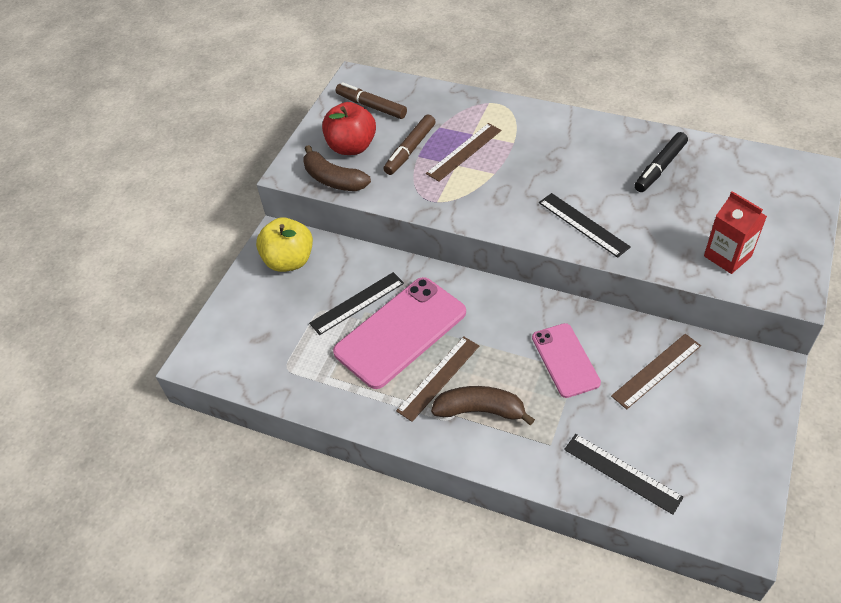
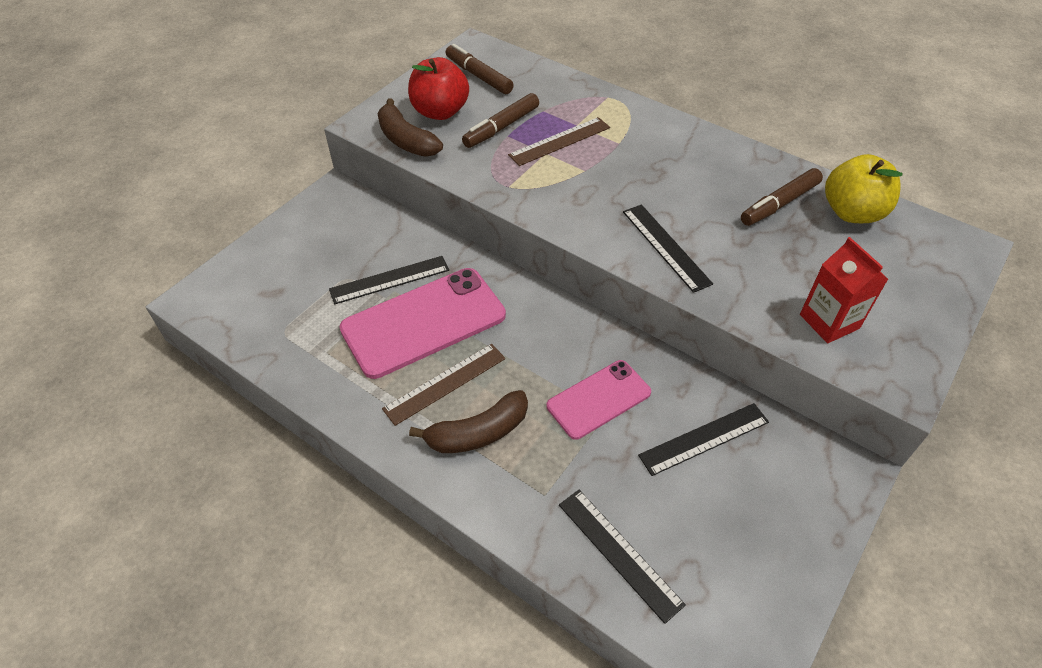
camera: 10 degrees right, 0 degrees up
yellow apple [256,217,313,272] -> yellow apple moved to [825,154,902,223]
brown banana [431,386,535,425] -> brown banana turned 135 degrees clockwise [409,390,528,453]
pink phone [532,323,601,398] -> pink phone turned 60 degrees clockwise [546,360,651,440]
brown ruler [611,334,701,409] -> black ruler [638,403,769,476]
black marker [634,132,688,192] -> brown marker [741,168,823,226]

